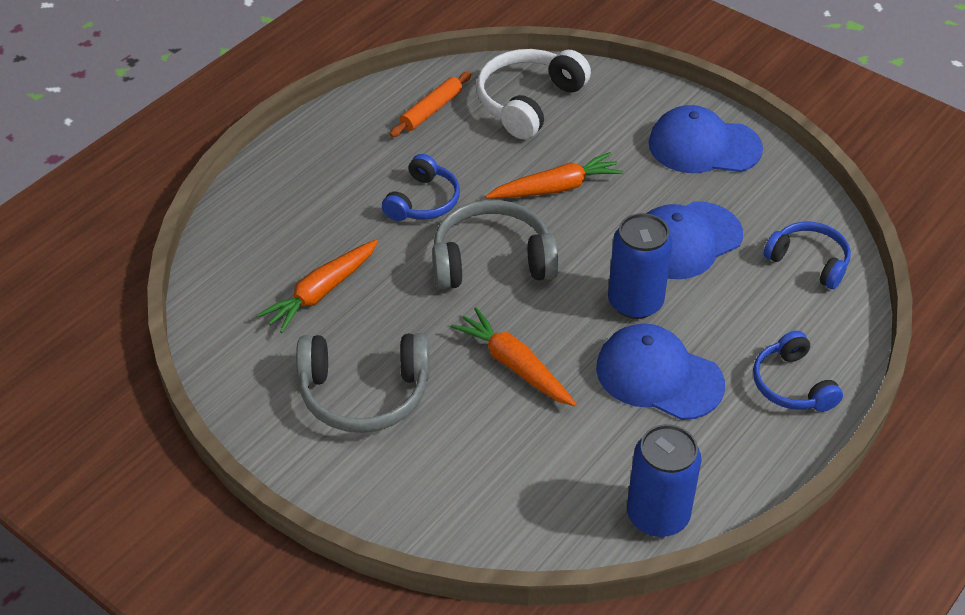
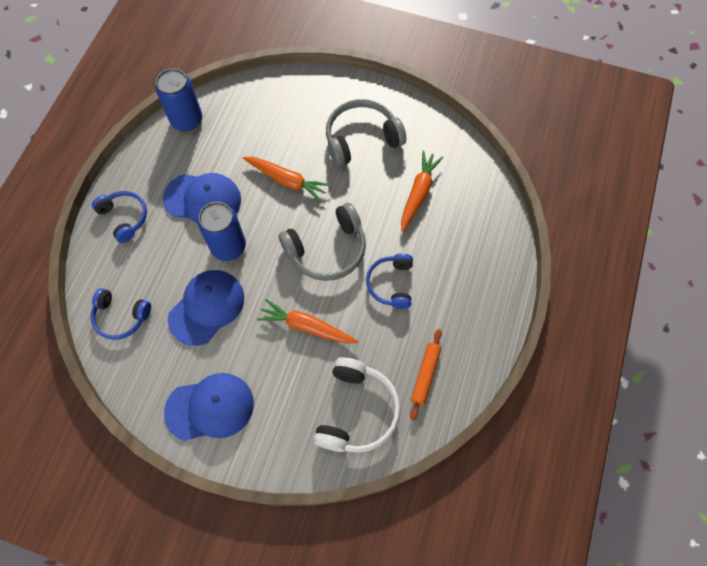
camera: 160 degrees right, 20 degrees up
orange carrot [486,152,623,198] -> orange carrot turned 60 degrees clockwise [257,299,358,343]

